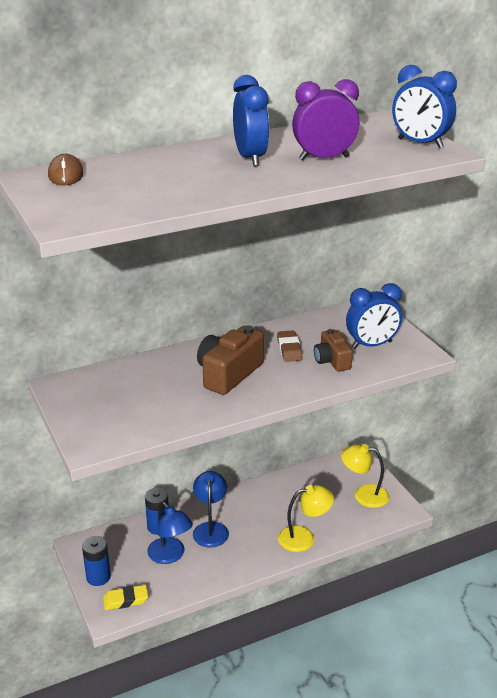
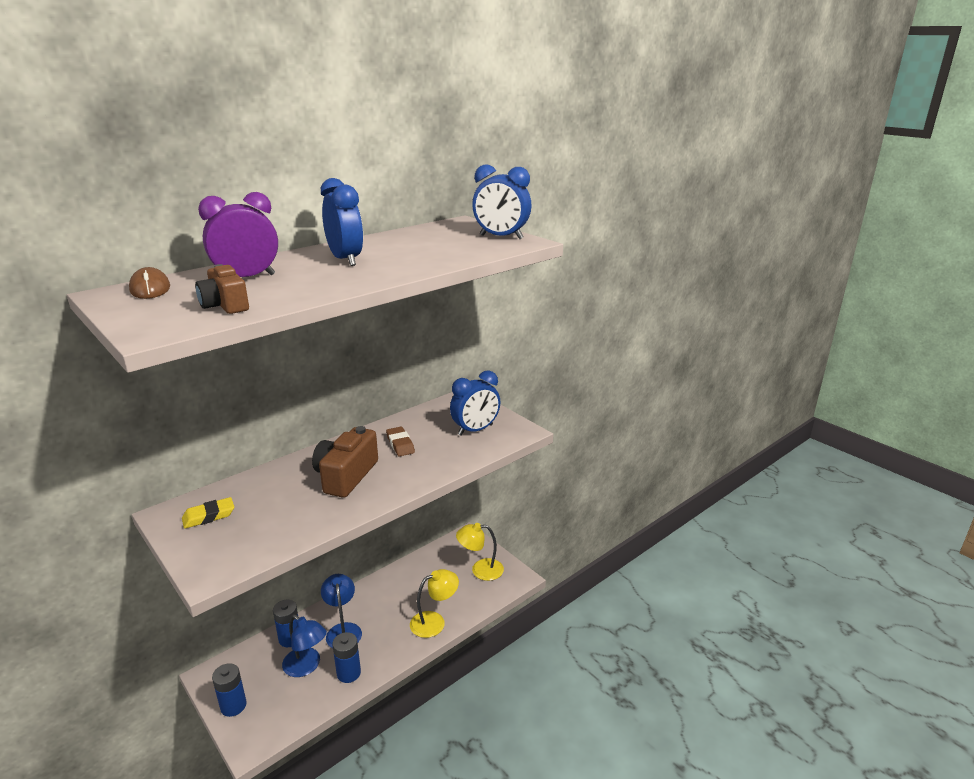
camera: 15 degrees left, 5 degrees down
yellow eraser [103,585,148,610] -> yellow eraser moved to [182,497,234,529]
purple clock [292,79,359,160] -> purple clock moved to [198,192,278,277]
brown camera [314,329,353,372] -> brown camera moved to [195,264,249,314]
none -> blue battery [332,632,361,683]

